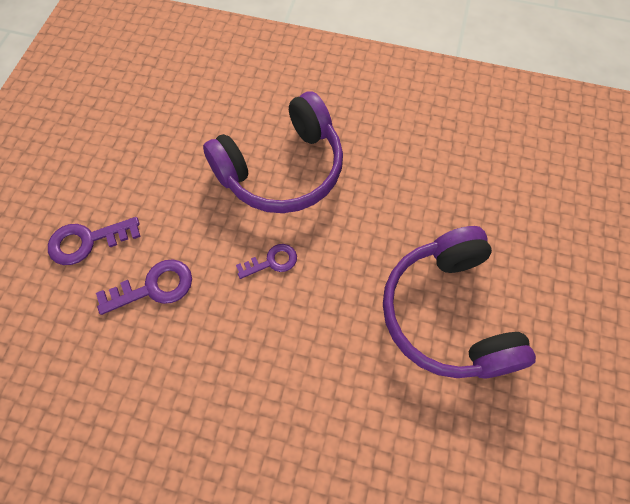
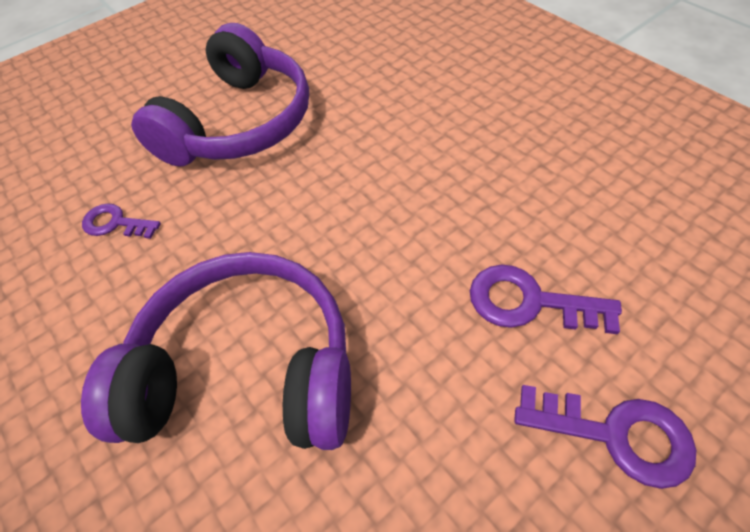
camera: 140 degrees left, 10 degrees down
purple key [236,244,297,279] -> purple key moved to [82,203,161,239]

